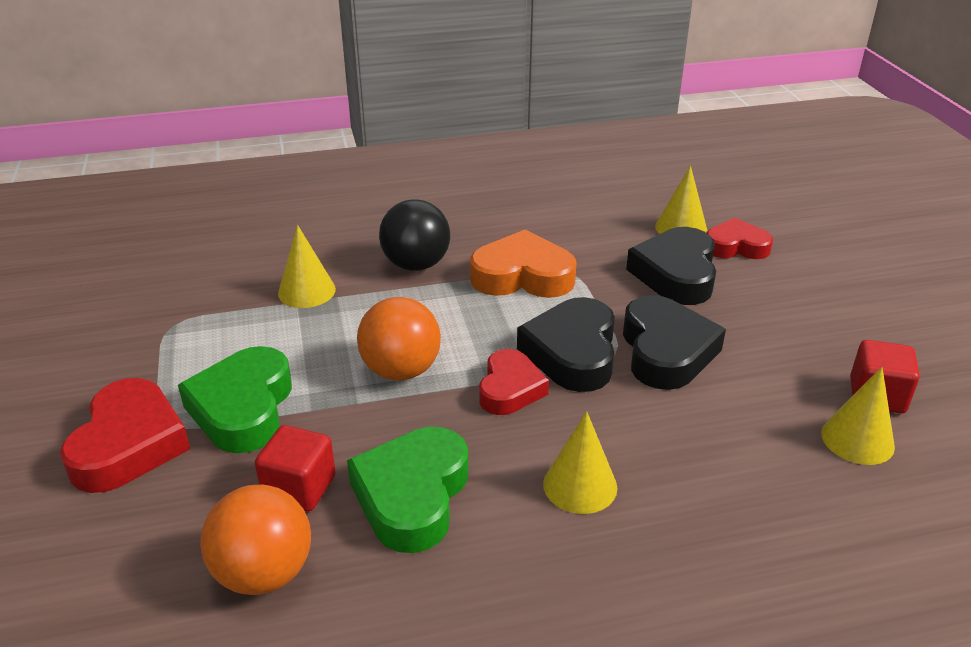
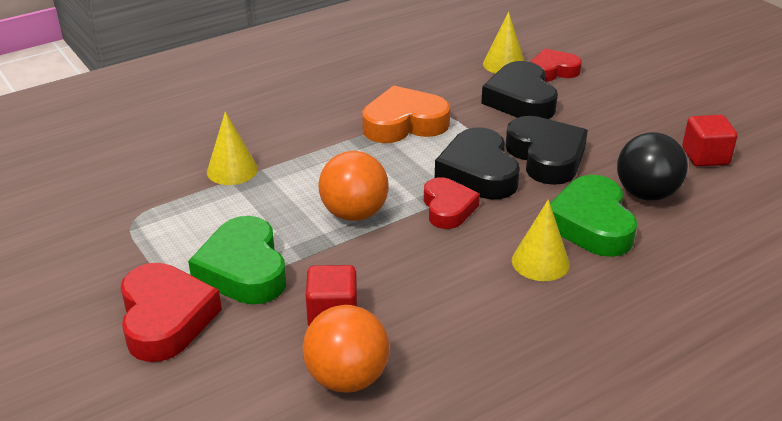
camera: 20 degrees left, 0 degrees up
green heart [347,427,468,553] -> green heart moved to [550,175,637,257]
black ball [379,199,450,271] -> black ball moved to [617,132,688,201]
yellow cone [821,367,895,465] -> none

